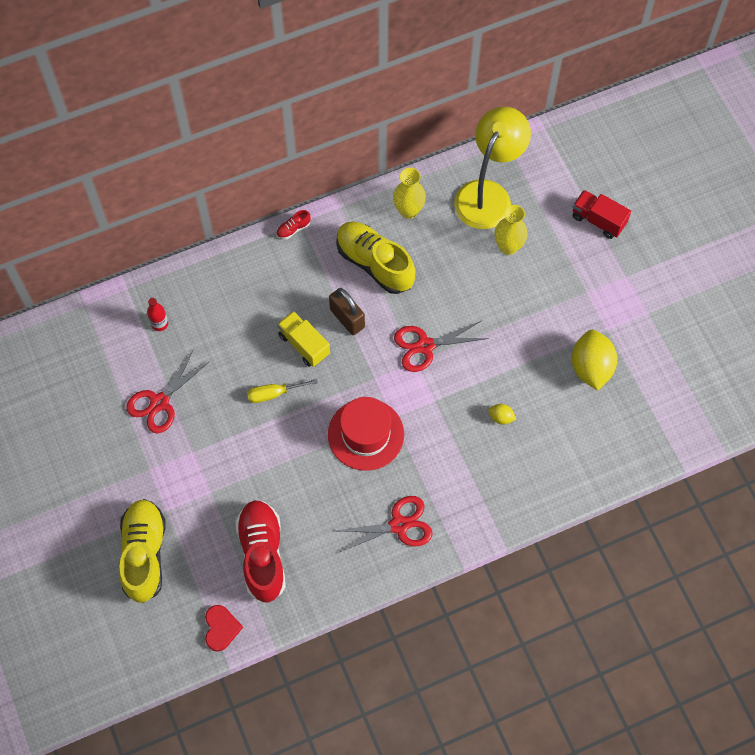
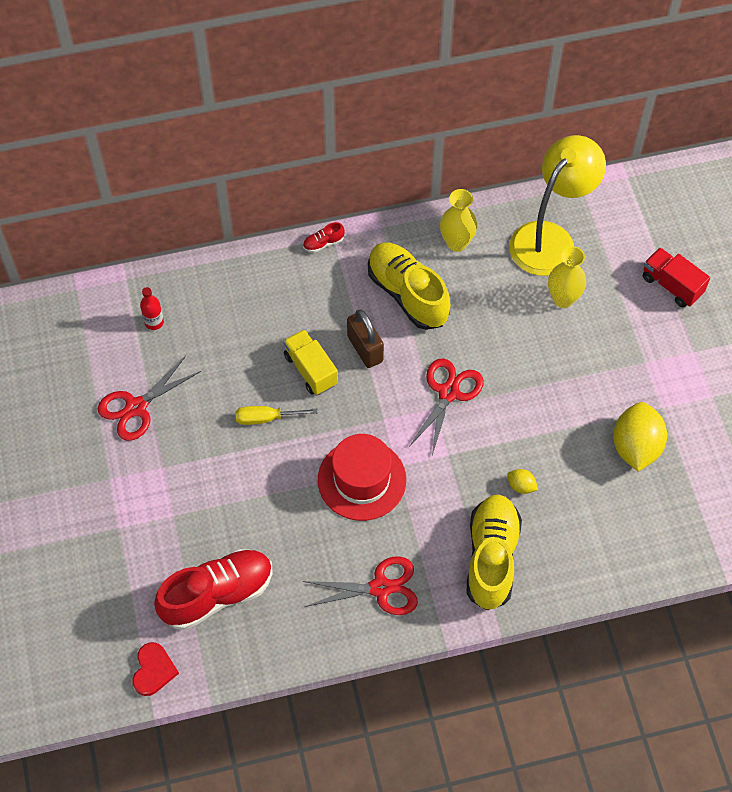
camera: 10 degrees right, 5 degrees down
yellow shoe [119,499,166,603] -> yellow shoe moved to [466,495,522,610]
red shoe [235,500,286,603] -> red shoe turned 60 degrees clockwise [154,549,273,630]
red scissors [394,320,489,372] -> red scissors turned 120 degrees clockwise [409,359,484,455]

